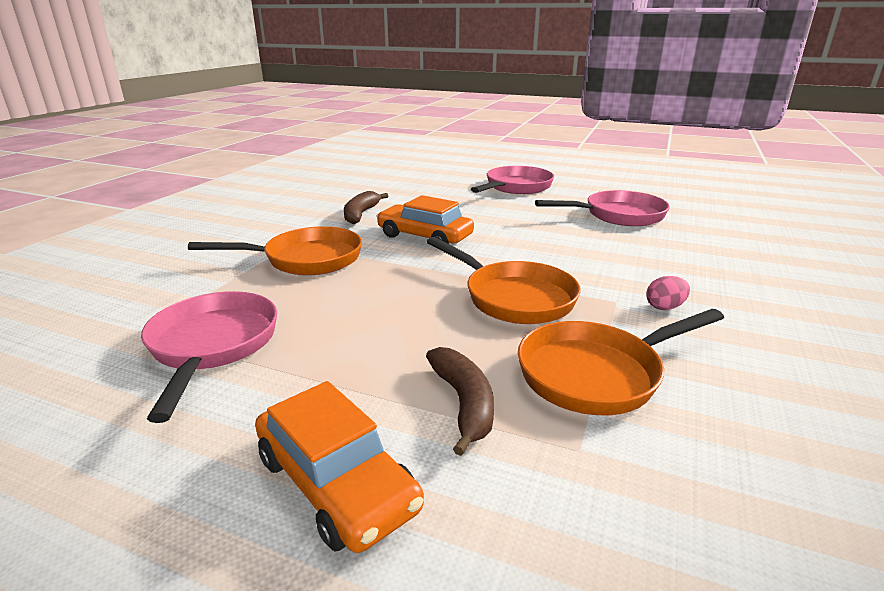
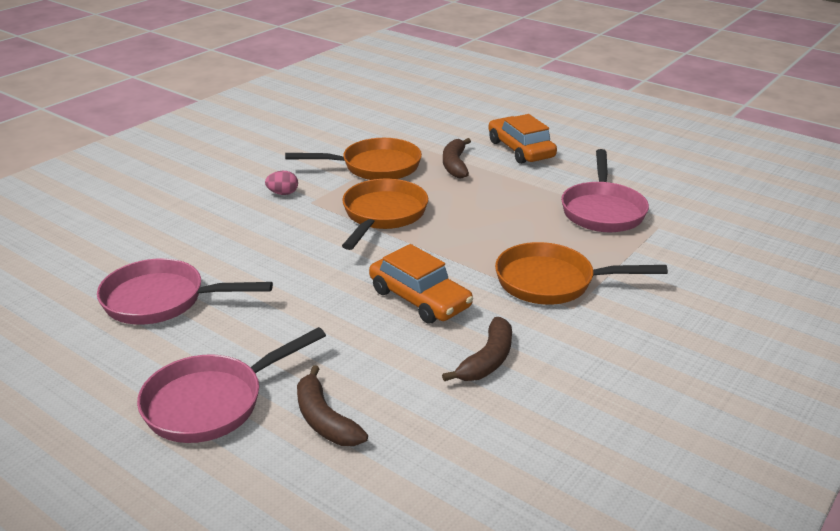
camera: 165 degrees left, 5 degrees up
orange pan [426,237,581,324] -> orange pan turned 45 degrees clockwise [342,179,428,250]
none -> brown banana [297,365,368,446]

